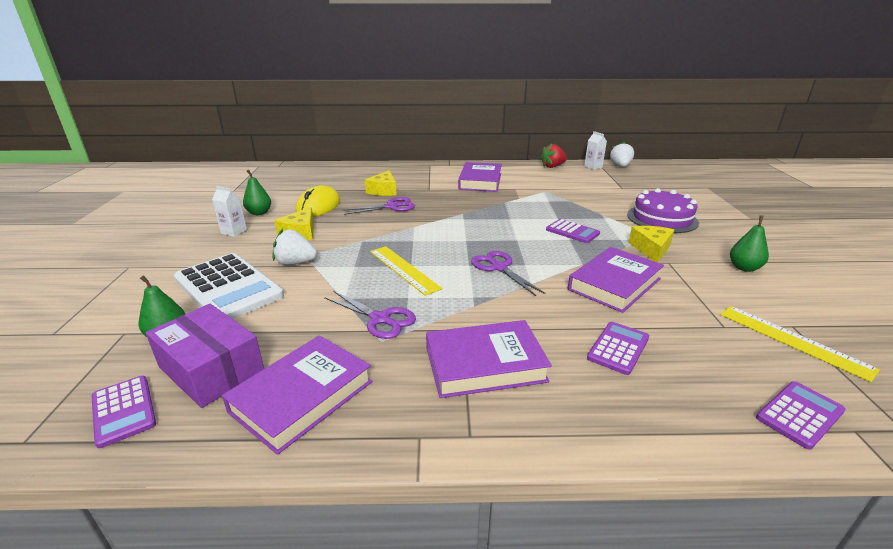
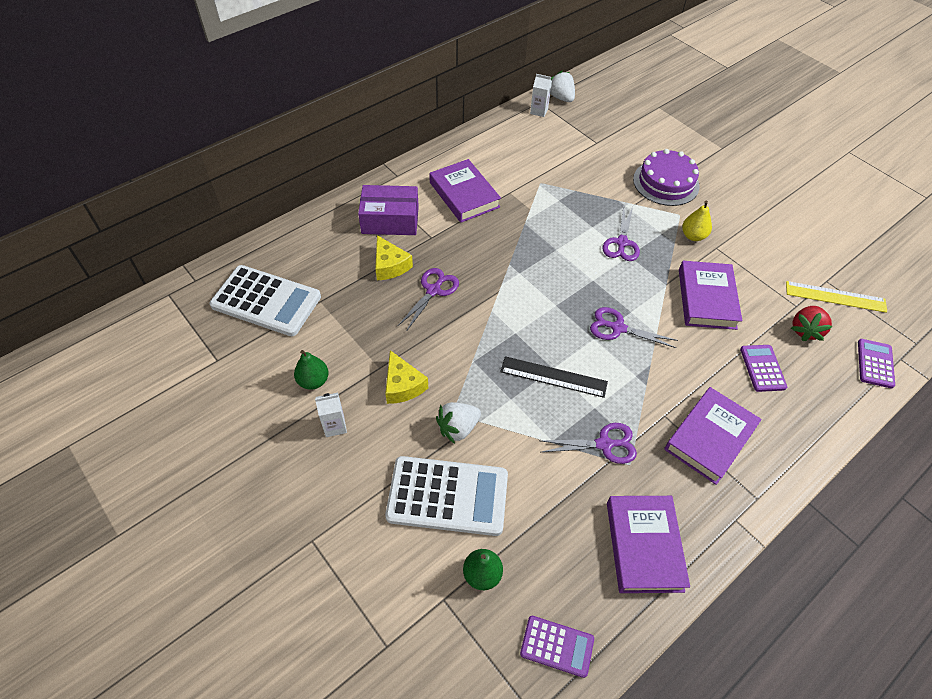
camera: 40 degrees left, 25 degrees up
purple box [146,304,264,408] -> purple box moved to [358,185,419,235]
yellow mouse [295,185,340,217] -> none
yellow ruler [370,246,442,296] -> black ruler [500,356,608,398]
red strawberry [540,143,567,168] -> red strawberry moved to [791,306,833,341]
purple calculator [546,219,600,243] -> purple scissors [603,206,640,261]
yellow cheese [628,226,674,263] -> yellow pear [682,200,712,241]
green pear [730,215,769,272] -> none
none -> white calculator [210,265,321,336]

